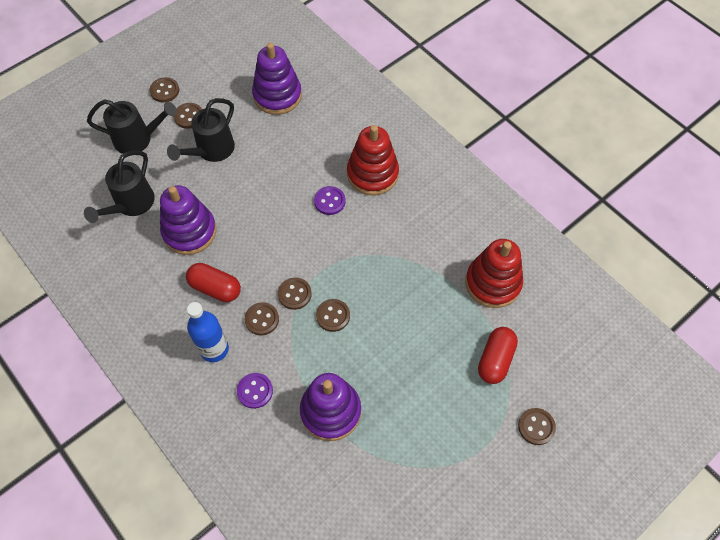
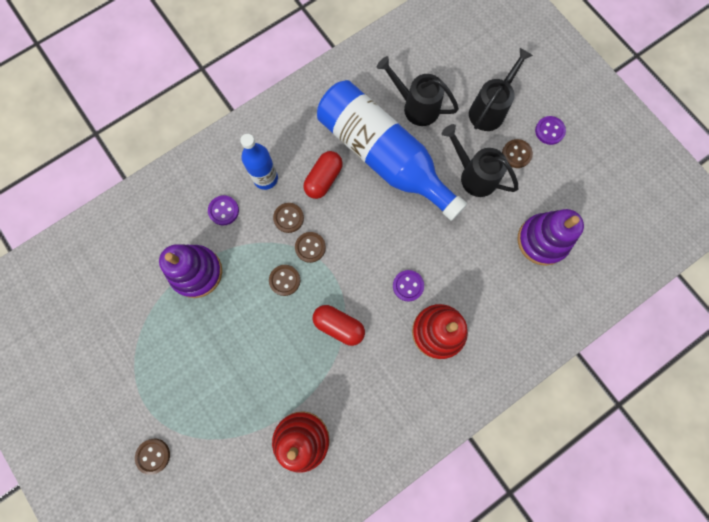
camera: 95 degrees right, 15 degrees up
black watering can [87,99,177,154] -> black watering can turned 150 degrees counterclockwise [469,48,533,131]
brown button [149,77,179,102] -> purple button [535,116,566,145]
purple stacking toy [160,185,217,255] -> blue bottle [317,80,467,221]
red capsule [478,327,518,384] -> red capsule moved to [313,305,365,346]

